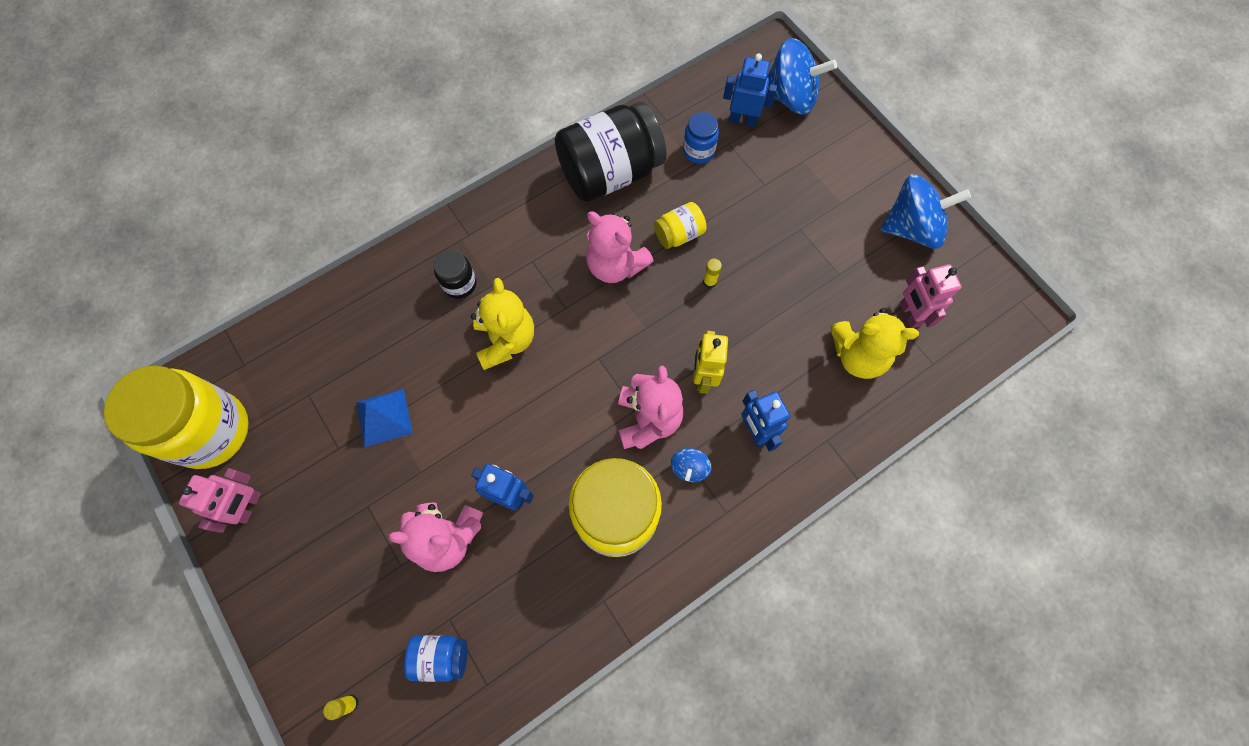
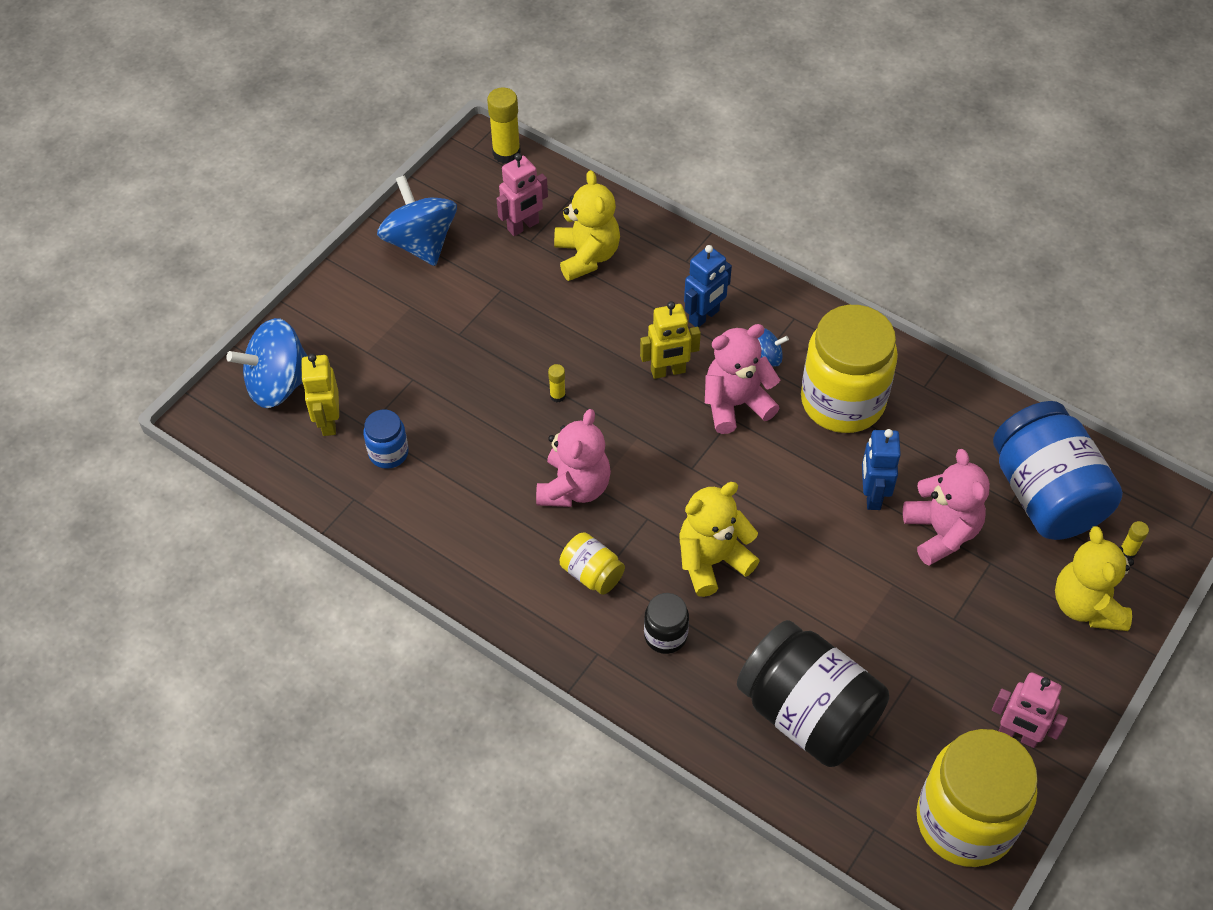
camera: 110 degrees left, 15 degrees down
pink robot [179,468,261,533] -> pink robot turned 150 degrees counterclockwise [992,672,1068,748]
blue pyramid [356,389,413,447] -> none
blue jar [404,635,467,682] -> blue jar [993,401,1123,540], size x2.15
black jar [555,102,667,202] -> black jar moved to [737,620,889,767]
yellow jar [654,202,707,249] -> yellow jar moved to [560,532,625,595]
blue robot [723,53,777,127] -> yellow robot [301,354,339,436]
blue spinning top [767,38,837,115] -> blue spinning top turned 105 degrees counterclockwise [226,318,307,408]
none -> yellow glue stick [487,87,521,164]
none -> yellow teddy bear [1055,526,1134,631]

